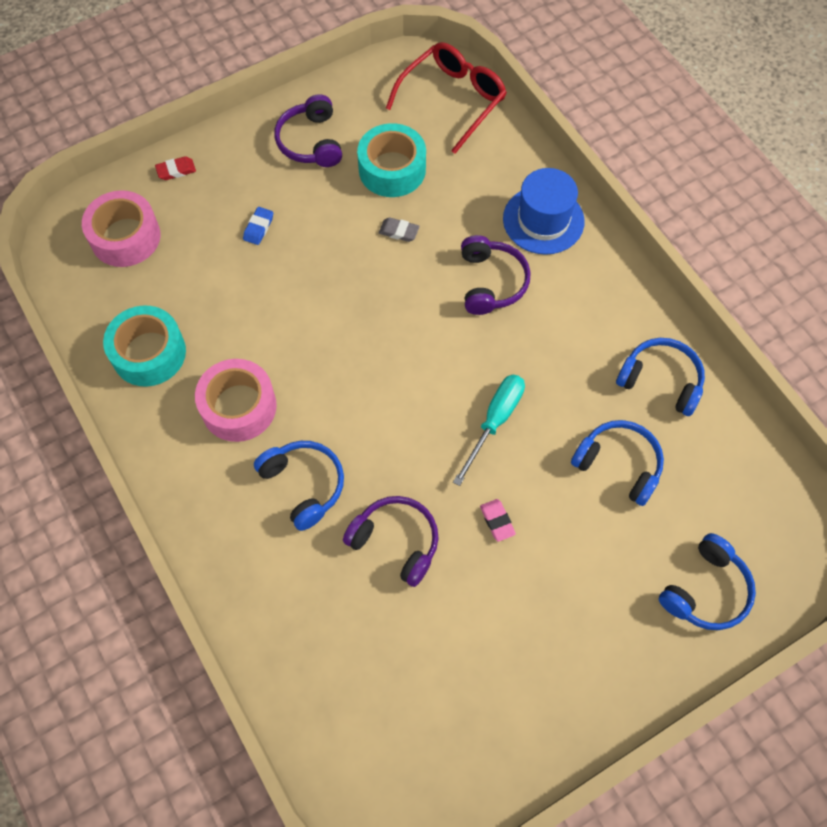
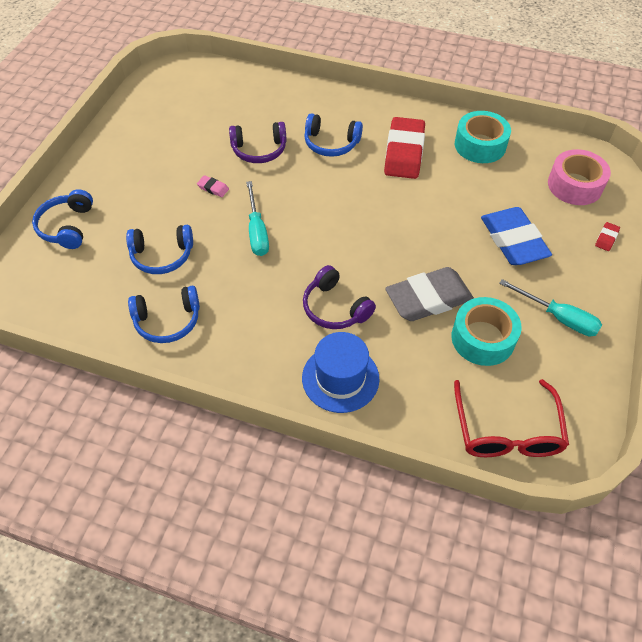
camera: 140 degrees right, 10 degrees down
pink tape [195,359,277,442] -> red eraser [384,117,425,179]
blue eraser [243,207,273,245] -> blue eraser [481,207,552,265], size x2.49
purple headphones [275,94,342,167] -> turquoise screwdriver [499,279,602,336]
grey eraser [379,217,420,242] -> grey eraser [385,267,474,321], size x2.49

